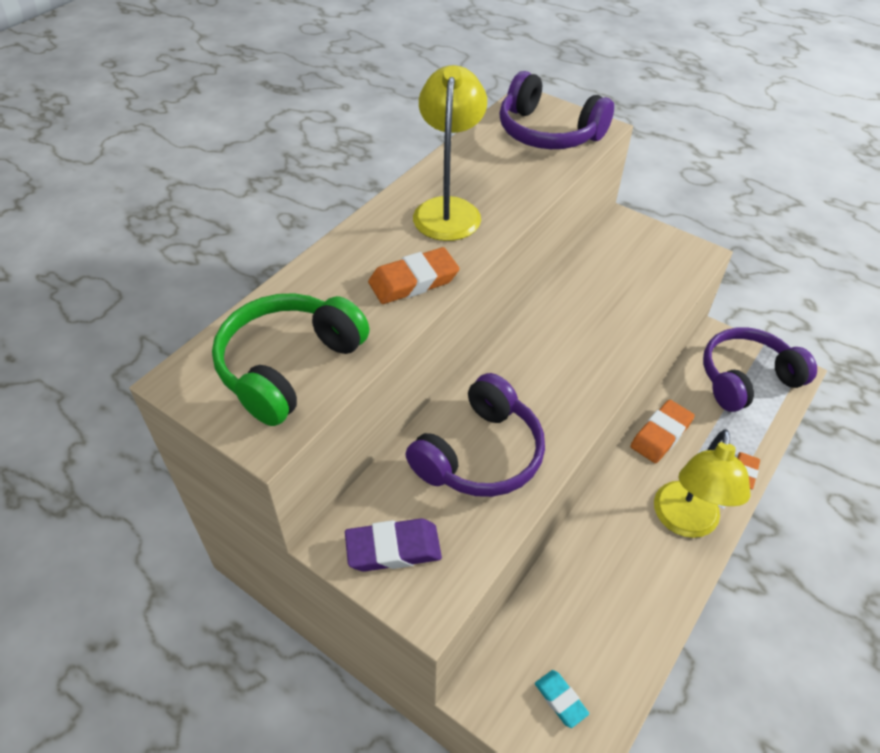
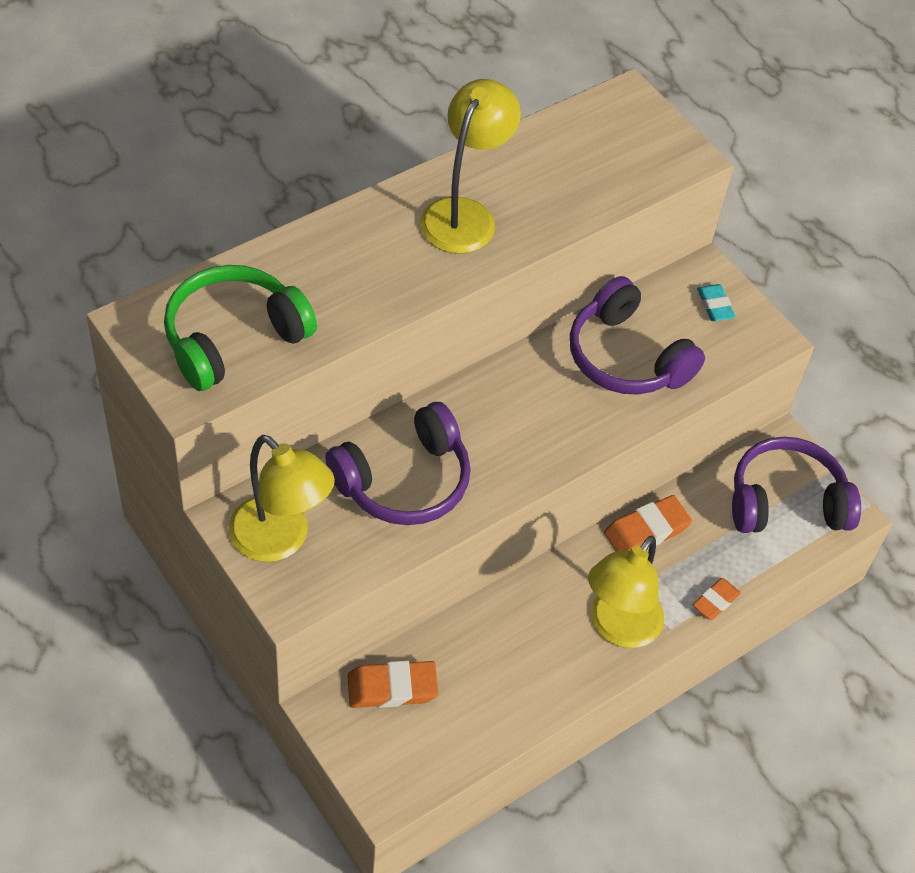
camera: 15 degrees right, 5 degrees up
purple eraser [345,519,442,572] -> yellow lamp [229,435,335,562]
orange eraser [368,247,459,304] -> orange eraser moved to [347,661,439,708]
purple headphones [500,71,614,149] -> purple headphones moved to [570,276,705,394]
turquoise eraser [535,670,589,728] -> turquoise eraser moved to [697,284,736,321]

